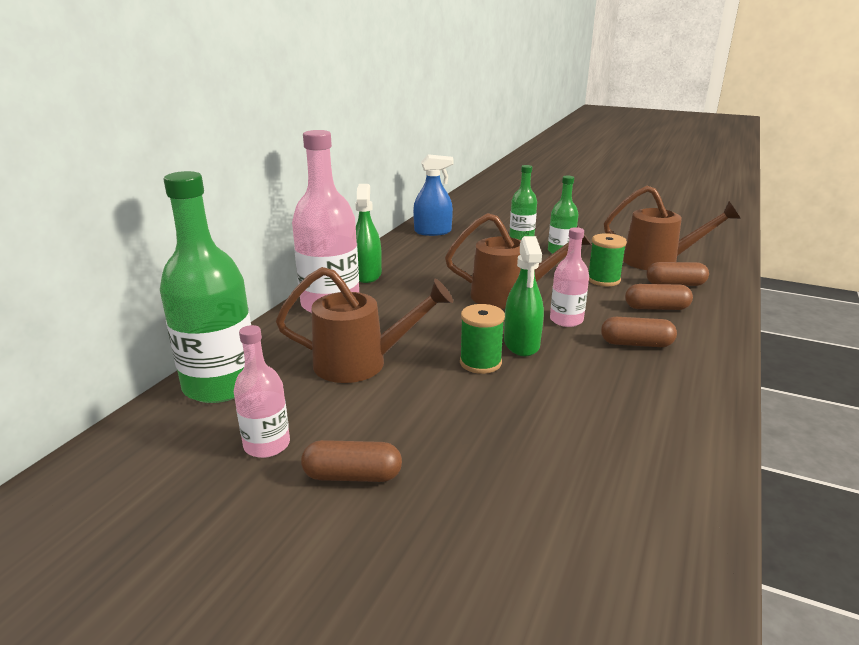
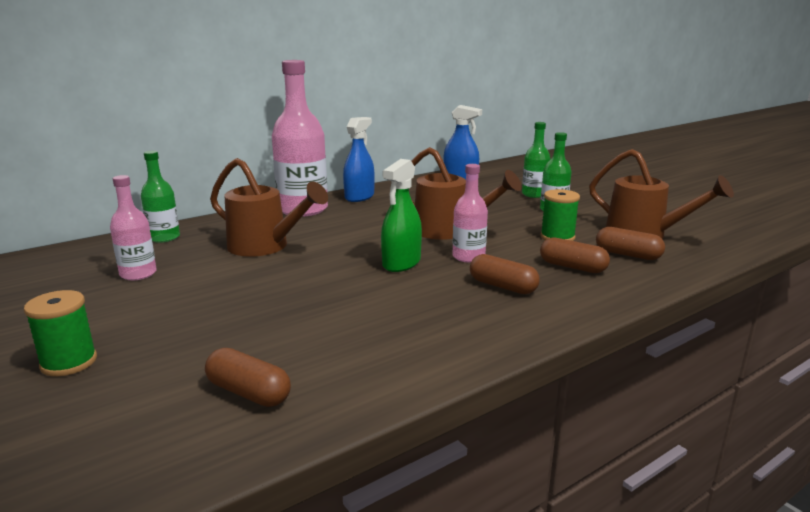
camera: 30 degrees right, 5 degrees down
green bottle [160,171,251,403] -> green bottle [141,151,180,243], size x0.54
brown capsule [301,440,402,482] -> brown capsule moved to [205,348,291,407]
green spray bottle [355,184,382,283] -> blue spray bottle [343,117,375,202]
green spool [460,304,505,374] -> green spool moved to [24,290,97,376]

